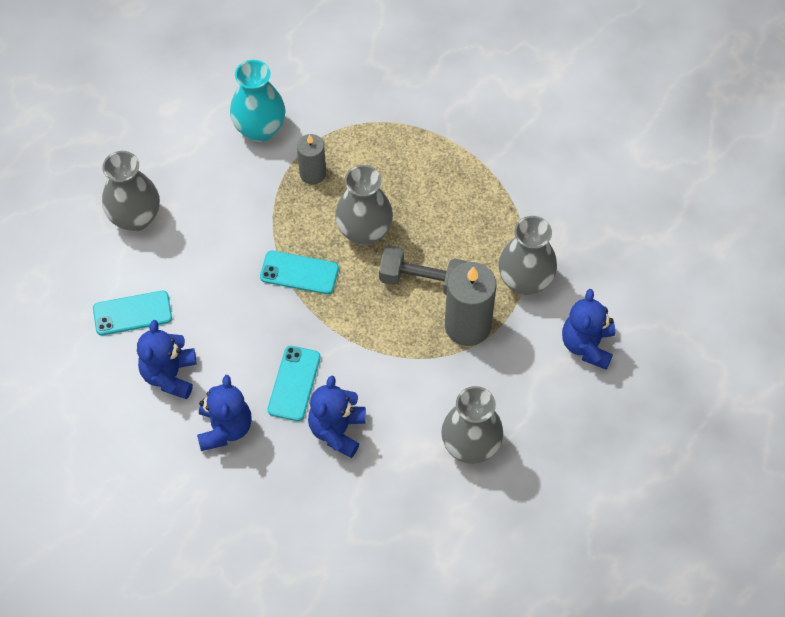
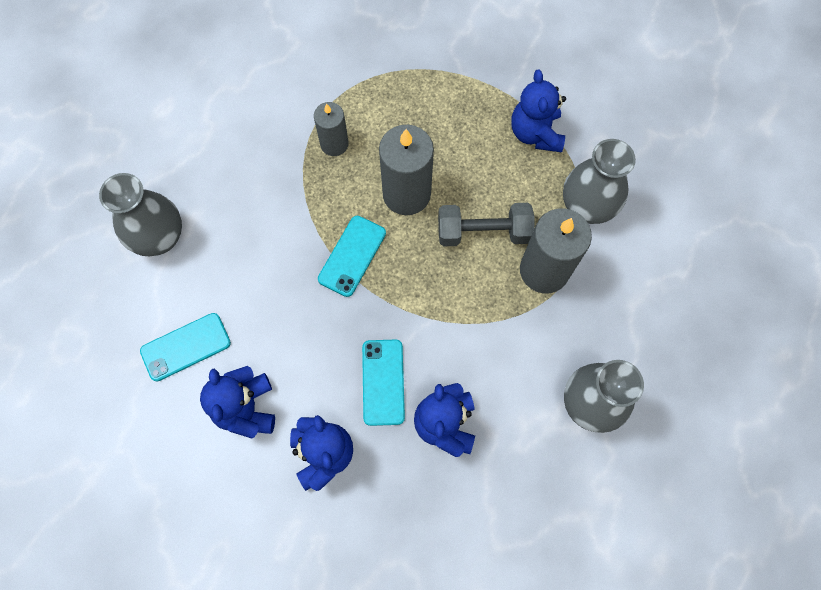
camera: 15 degrees left, 10 degrees up
turquoise vase [230,60,286,142] -> none
turquoise phone [260,251,339,294] -> turquoise phone turned 60 degrees counterclockwise [318,216,386,297]
grey vase [335,165,393,245] -> grey candle [379,125,434,215]
blue teddy bear [562,289,615,370] -> blue teddy bear moved to [511,70,566,152]

